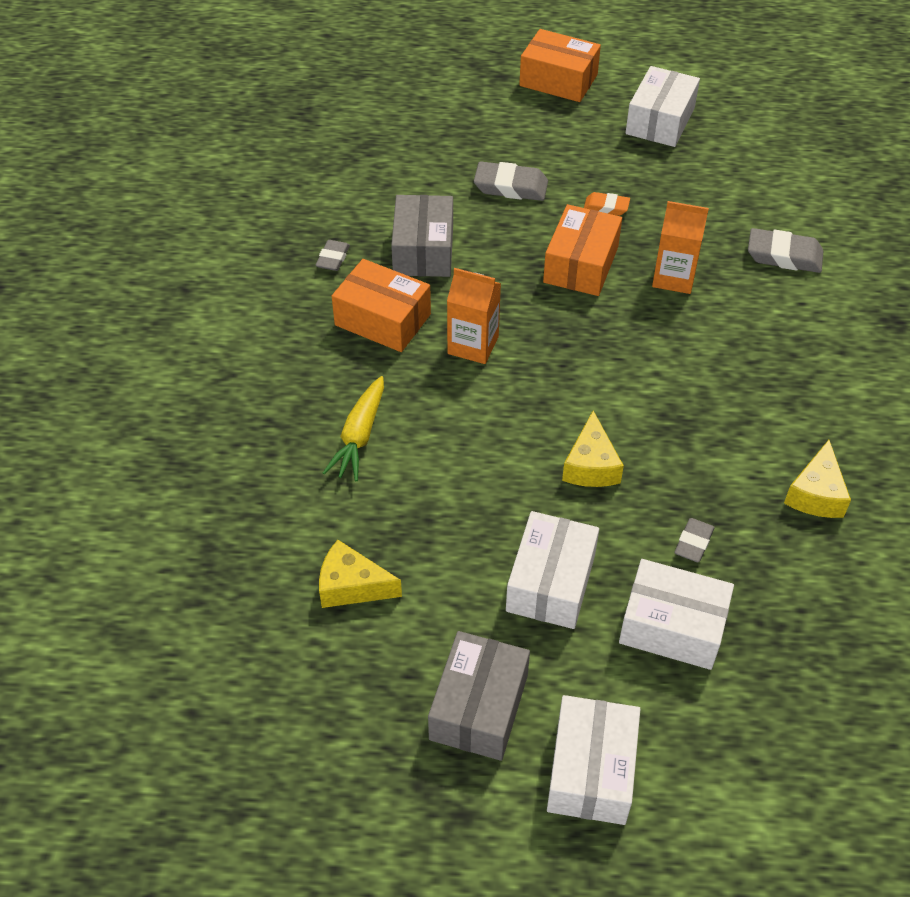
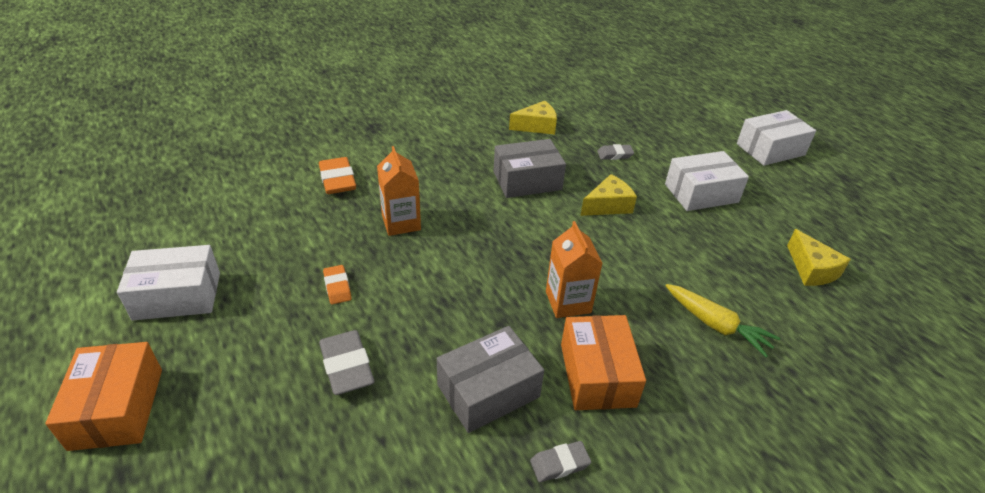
camera: 125 degrees left, 10 degrees down
yellow carrot [323,376,384,481] -> yellow carrot turned 60 degrees clockwise [666,284,780,358]
grey box [428,631,530,761] -> grey box moved to [493,139,566,198]
orange box [543,204,622,296] -> none
white box [619,559,734,670] -> none
grey eraser [748,228,823,273] -> orange eraser [319,157,356,194]

